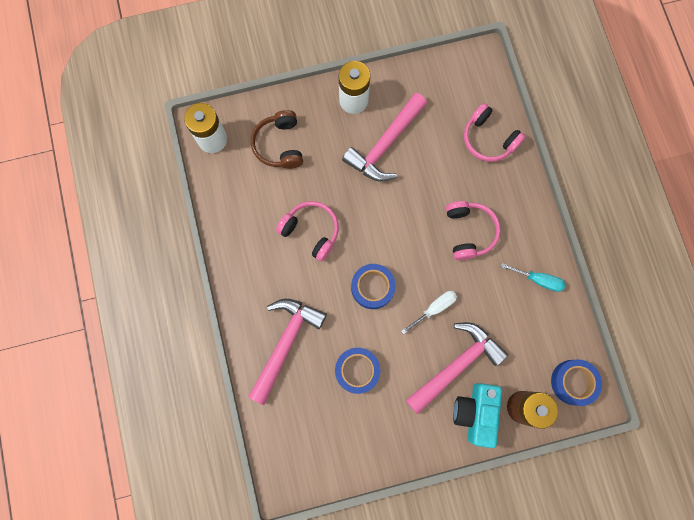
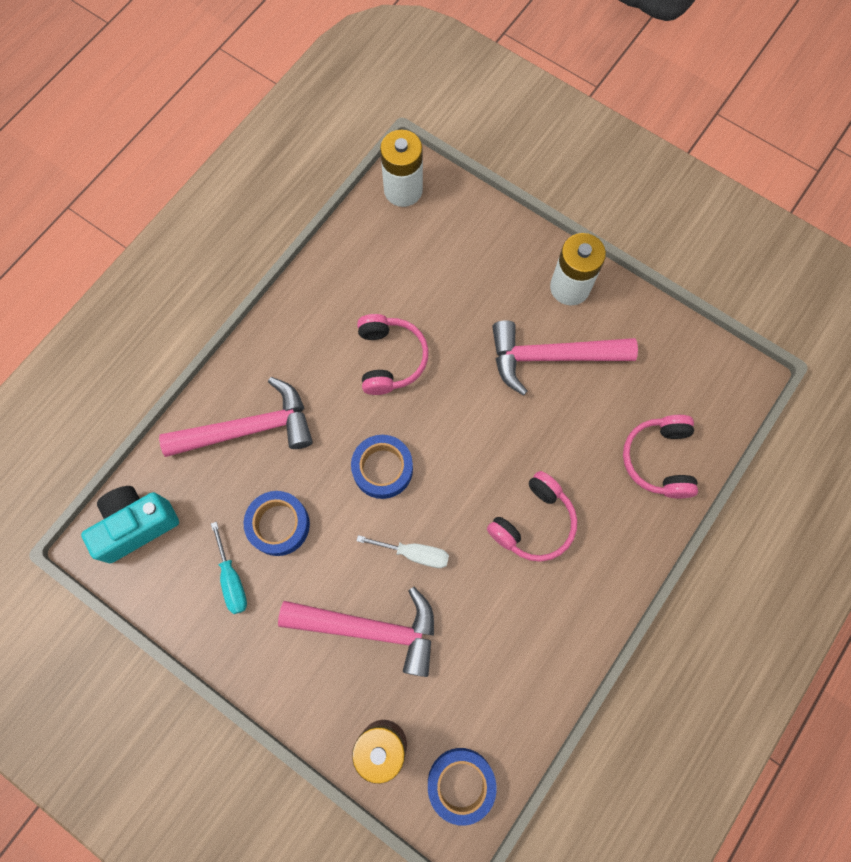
camera: 50 degrees right, 5 degrees down
brown headphones [251,110,303,169] -> none
turquoise camera [453,383,502,448] -> turquoise camera moved to [81,486,179,563]
turquoise screwdriver [501,263,565,292] -> turquoise screwdriver moved to [211,522,247,614]

